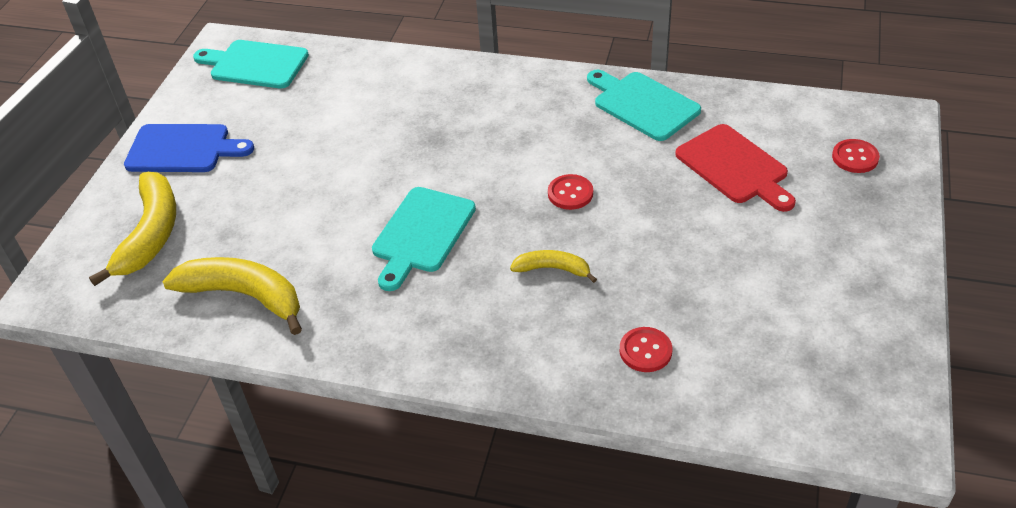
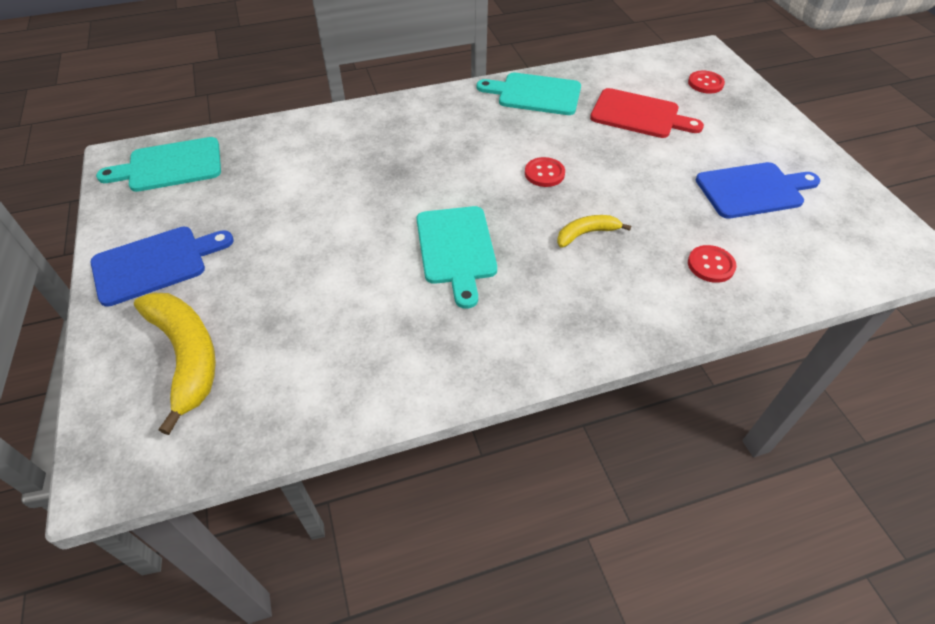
camera: 35 degrees left, 5 degrees up
yellow banana [162,257,302,335] -> none
none -> blue cutting board [696,162,820,219]

